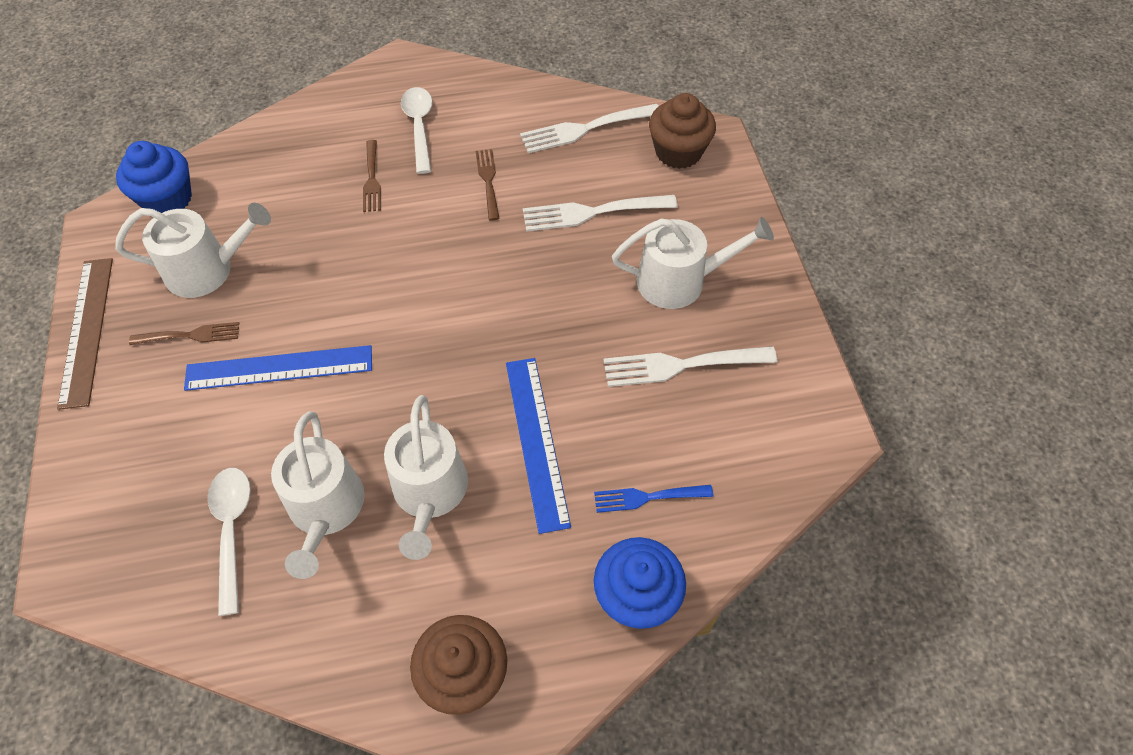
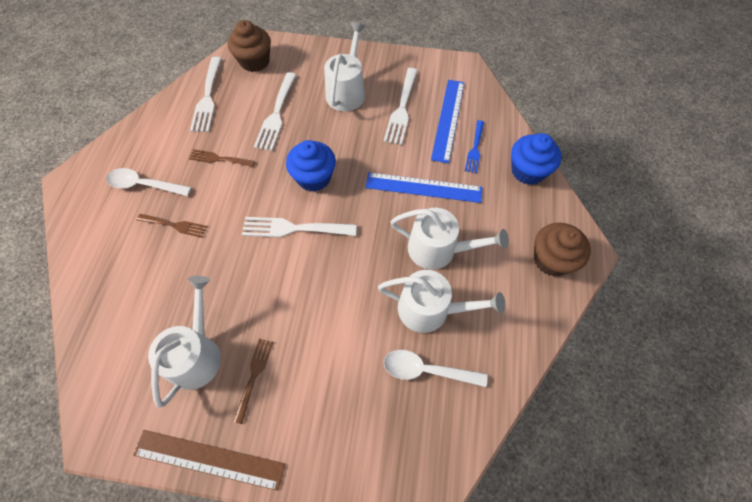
camera: 70 degrees left, 5 degrees up
blue cupcake [116,141,192,213] -> blue cupcake moved to [286,140,336,191]
blue ruler [184,345,372,391] -> blue ruler moved to [431,80,464,163]
none -> white fork [242,217,357,238]

